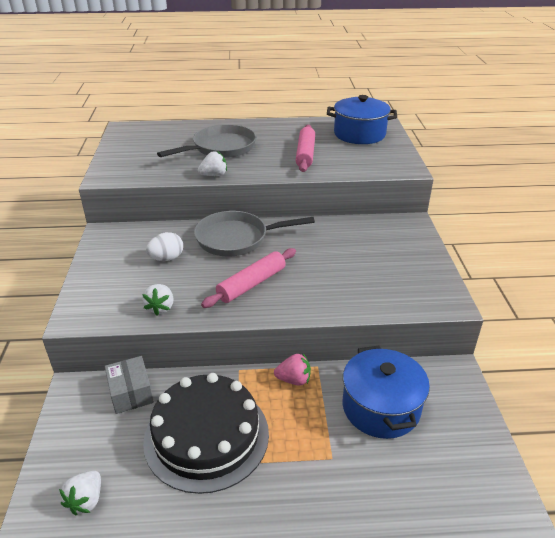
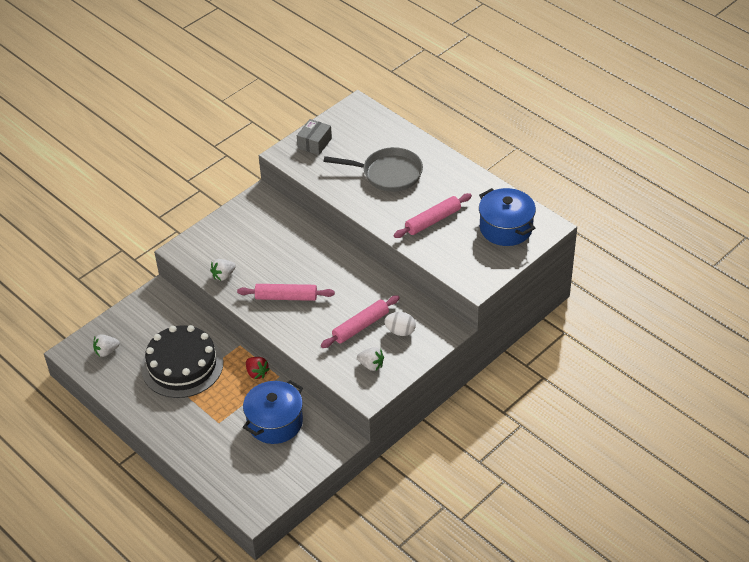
camera: 50 degrees right, 10 degrees up
grey box [105,356,154,414] -> grey box moved to [297,119,332,155]
white egg [146,232,183,261] -> white egg moved to [384,312,416,336]
grey pan [194,211,315,257] -> none
white strawberry [198,151,227,176] -> white strawberry moved to [357,347,384,371]
pink strawberry [274,354,311,386] -> red strawberry [246,357,270,379]
none -> pink rolling pin [321,295,400,348]

